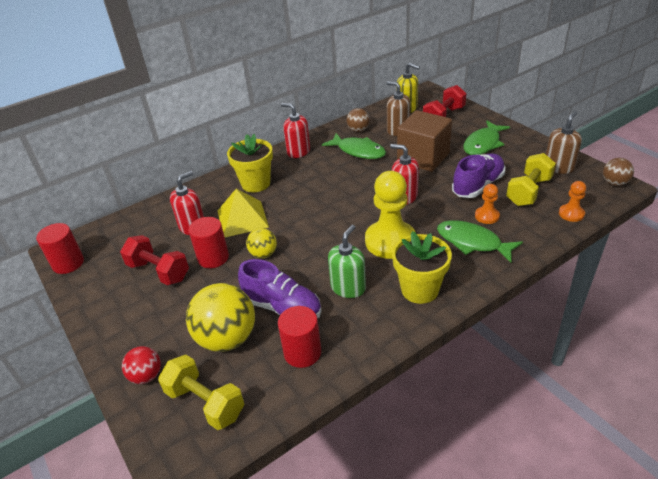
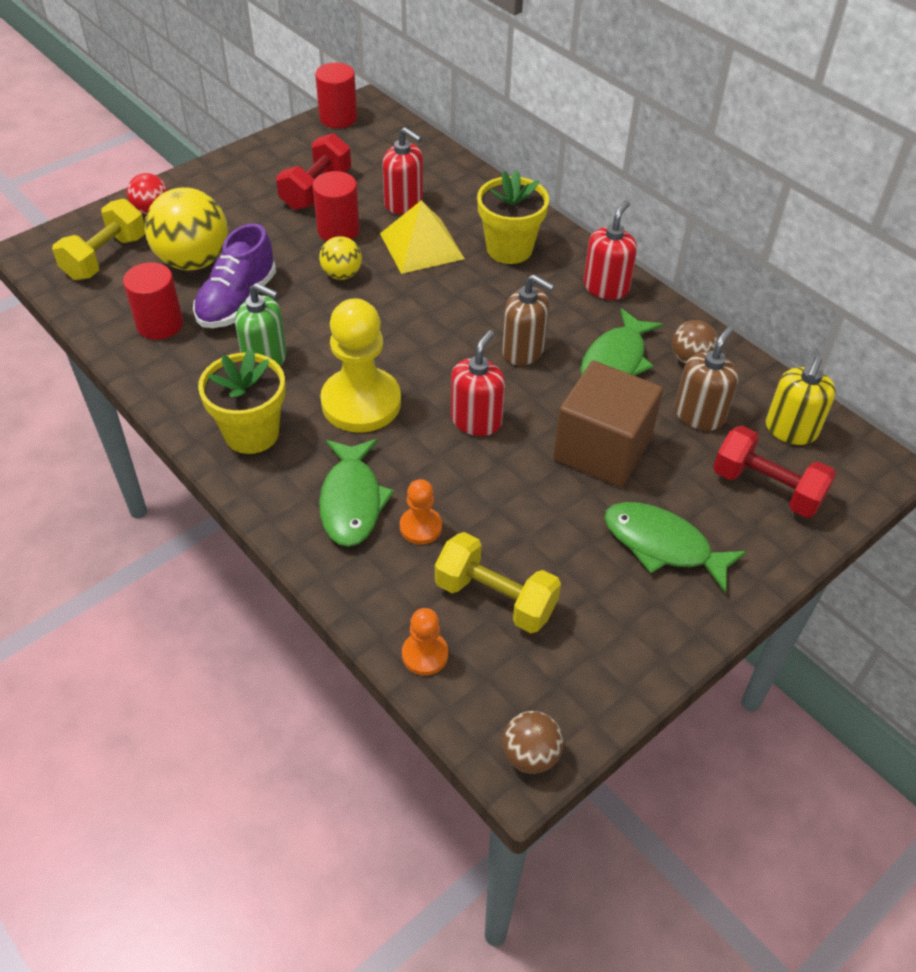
camera: 80 degrees right, 10 degrees up
green fish [437,220,523,263] -> green fish turned 150 degrees clockwise [319,439,394,547]
purple shoe [452,153,505,198] -> none
brown soap dispenser [546,111,582,174] -> brown soap dispenser moved to [502,275,554,366]

